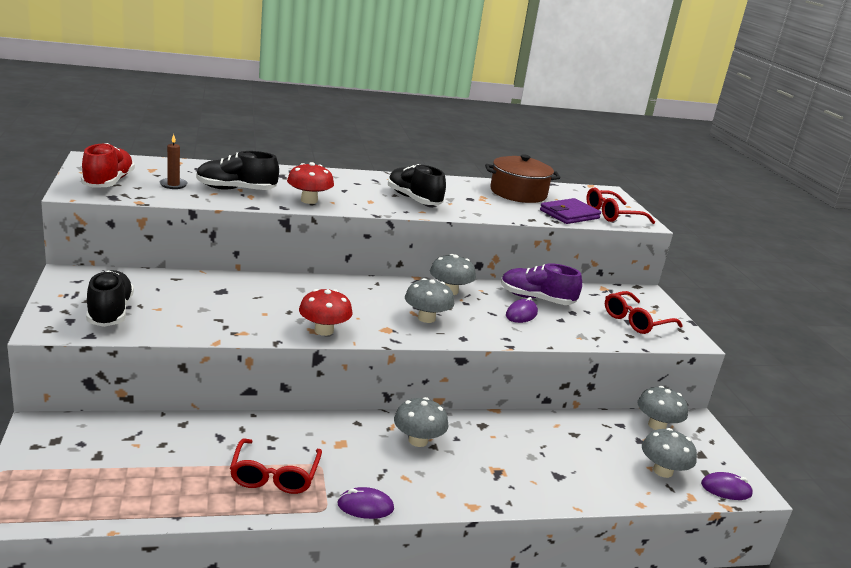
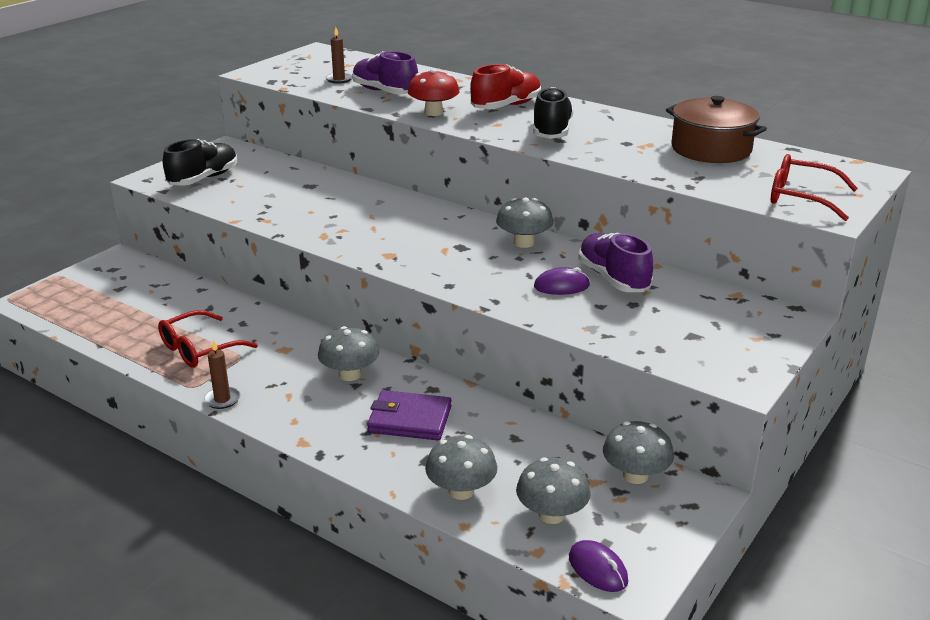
camera: 50 degrees right, 5 degrees up
red shoe [81,143,135,188] -> red shoe moved to [470,64,541,109]
black shoe [196,151,279,190] -> purple shoe [352,51,418,94]
red mushroom [299,289,353,336] -> none
purple mouse [337,487,394,519] -> brown candle [204,340,240,409]
grey mushroom [405,278,454,323] -> grey mushroom moved to [425,435,497,500]
purple wallet [540,198,601,224] -> purple wallet moved to [367,390,452,440]
red glasses [605,291,683,334] -> none

